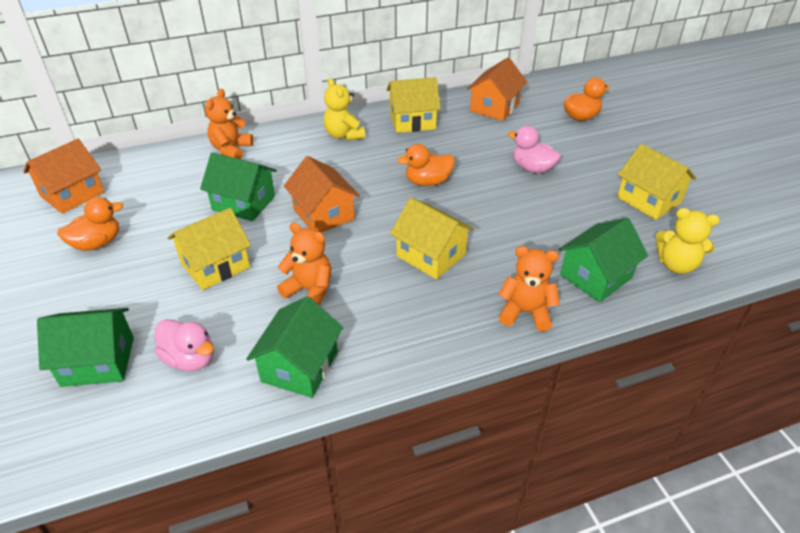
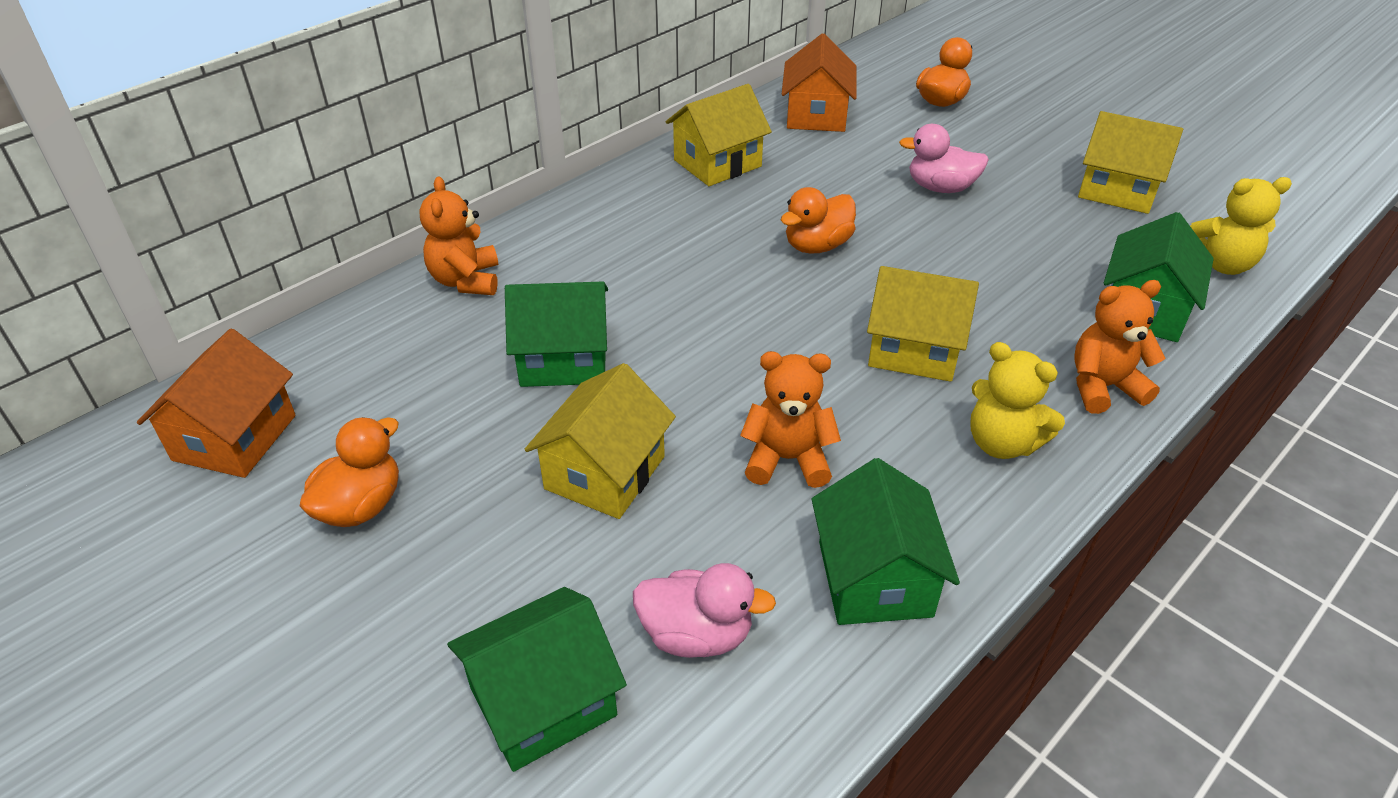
camera: 25 degrees left, 0 degrees up
orange house [284,156,360,233] -> none
yellow teddy bear [324,78,365,141] -> yellow teddy bear moved to [970,342,1065,459]

